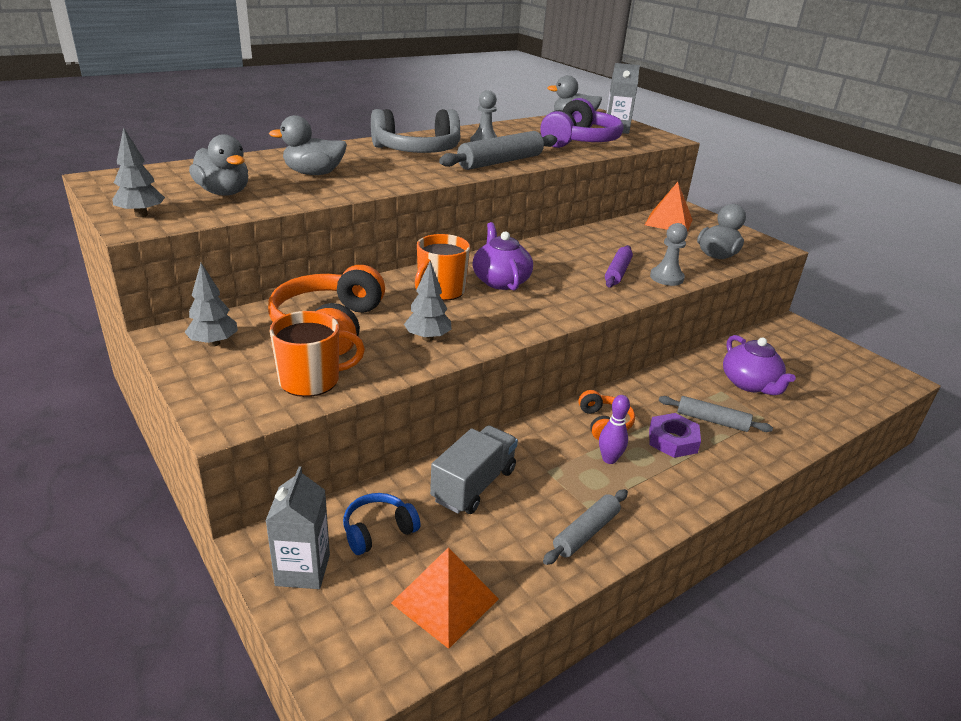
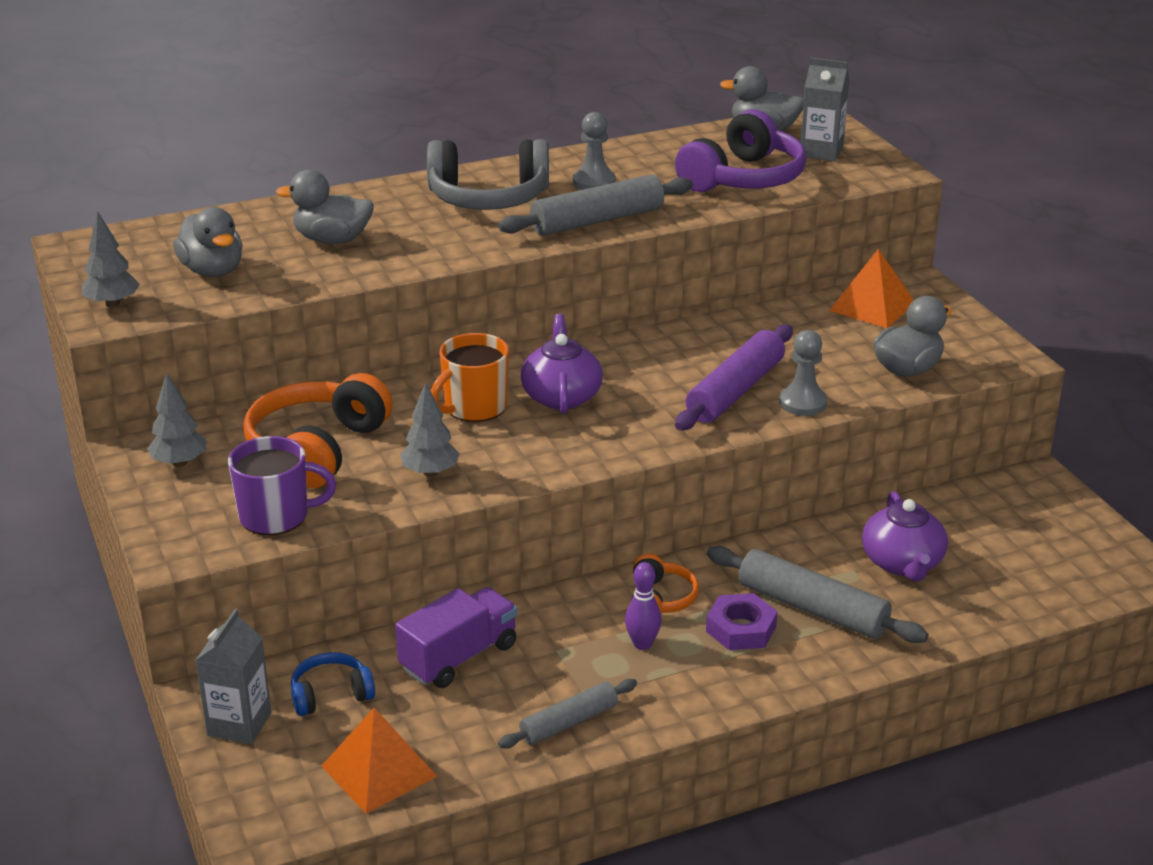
camera: 15 degrees right, 0 degrees up
orange mug [270,311,365,397] -> purple mug [228,436,336,535]
grey truck [430,425,518,514] -> purple truck [395,587,517,688]
purple rolling pin [605,245,633,287] -> purple rolling pin [675,324,793,431], size x1.62
grey rolling pin [659,396,773,432] -> grey rolling pin [707,546,928,643], size x1.62

